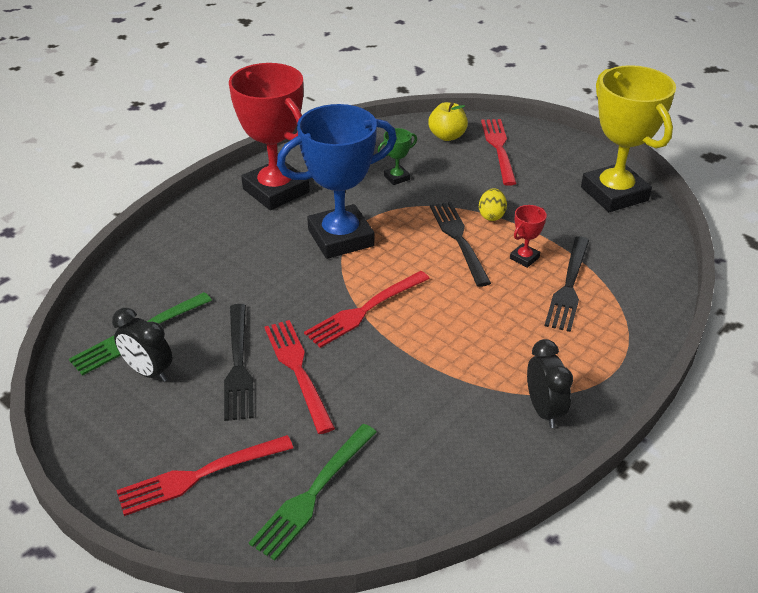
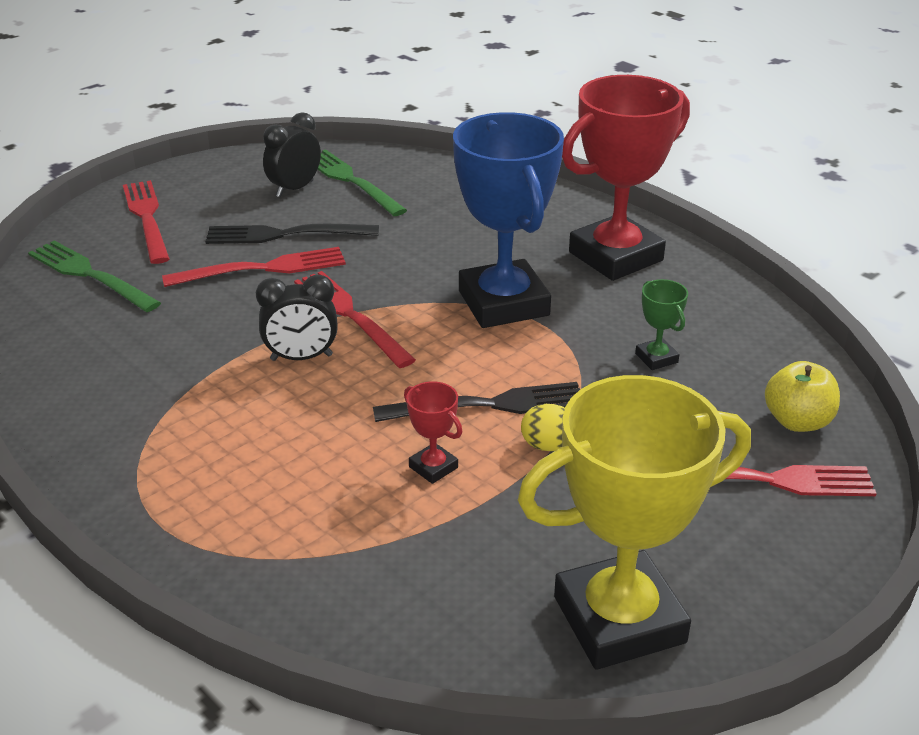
camera: 95 degrees right, 5 degrees down
black clock [527,339,573,428] -> black clock moved to [256,275,338,361]
black fork [545,236,589,332] -> none

